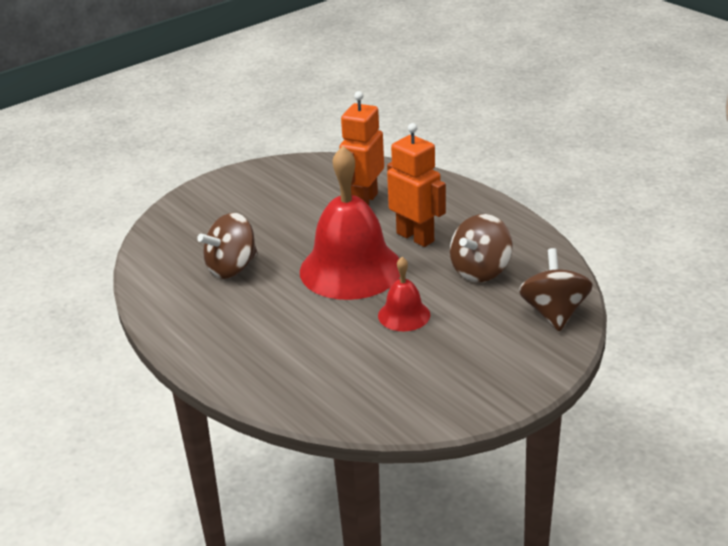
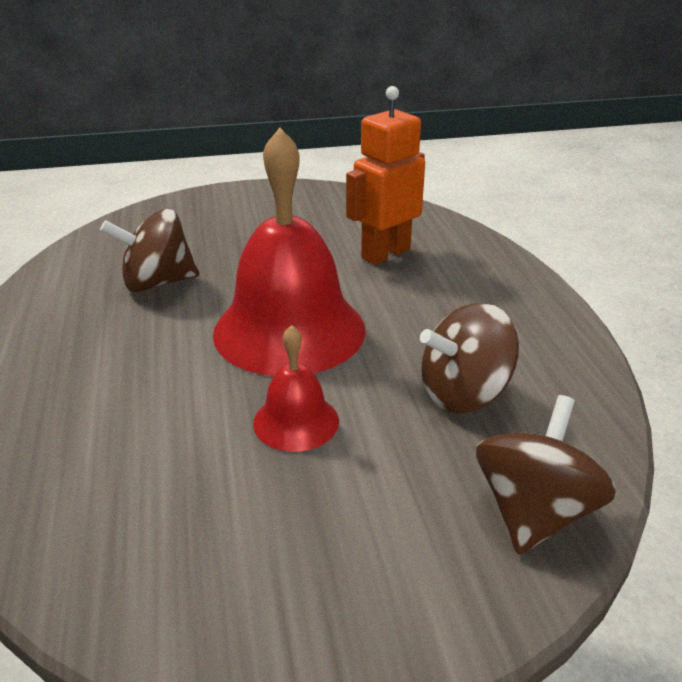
camera: 25 degrees right, 0 degrees up
orange robot [387,123,446,247] -> none

